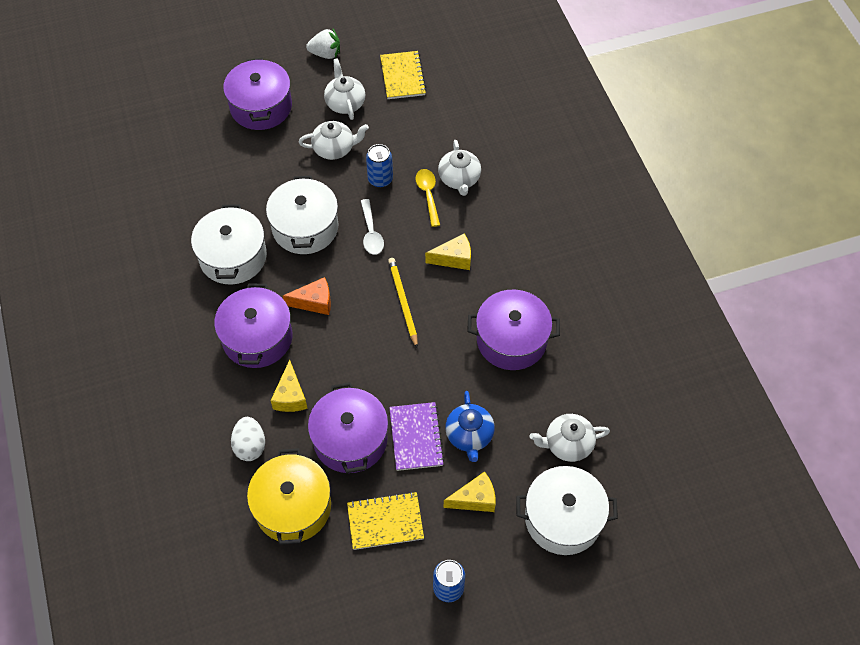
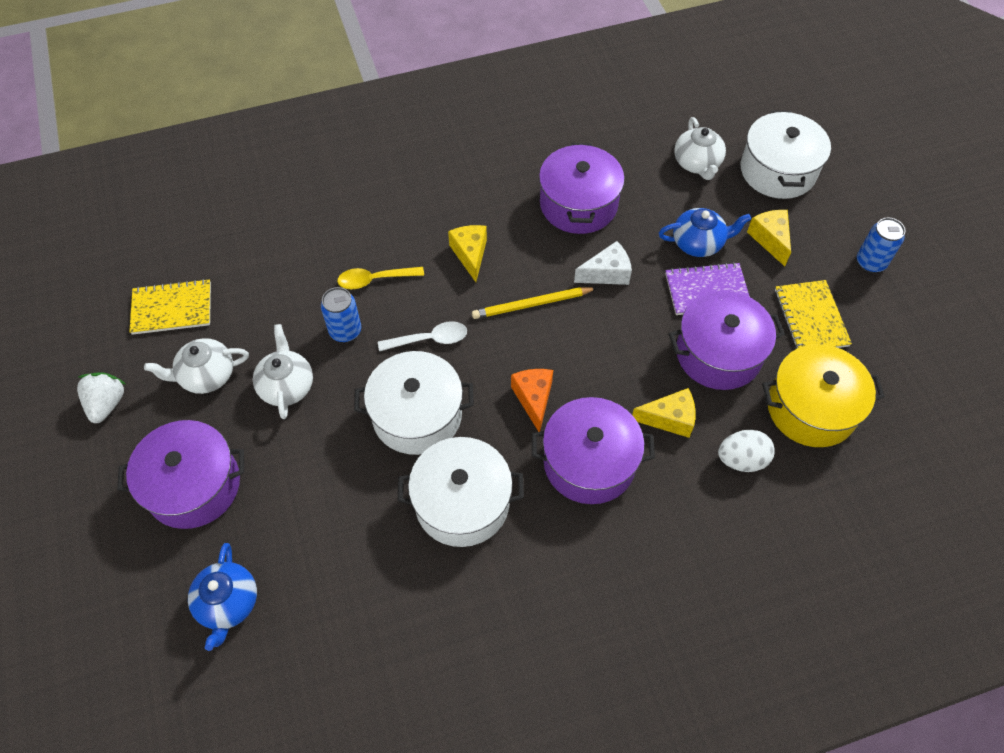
camera: 90 degrees left, 0 degrees up
white teapot [438,140,481,196] -> none
none -> blue teapot [188,543,257,651]
none -> white cheese [574,241,632,285]

